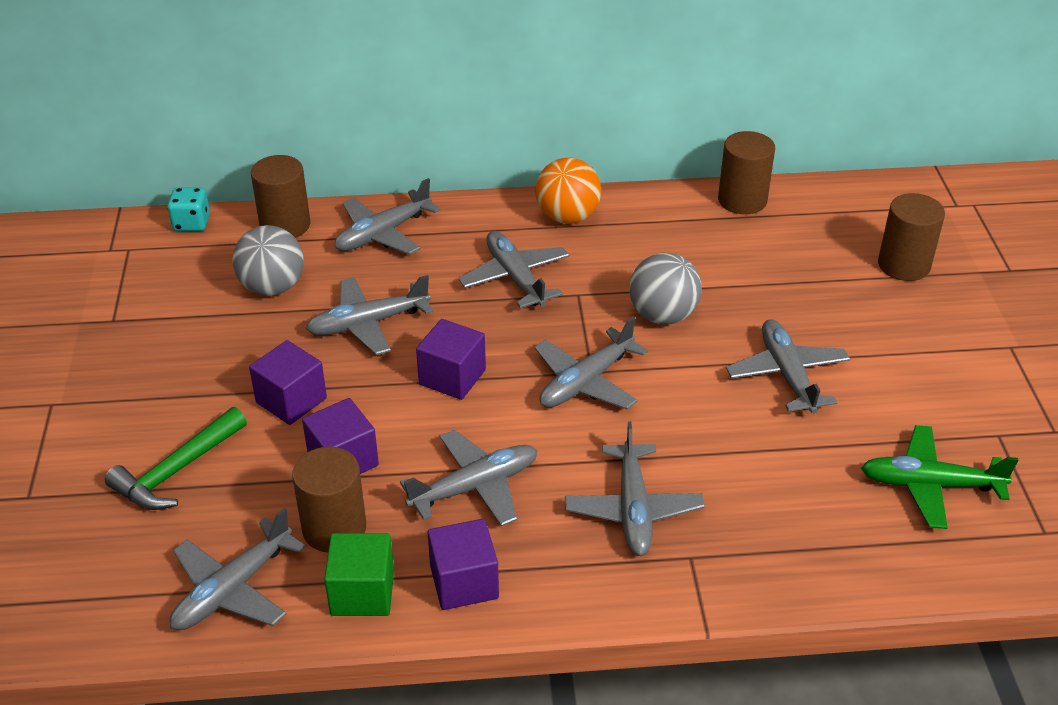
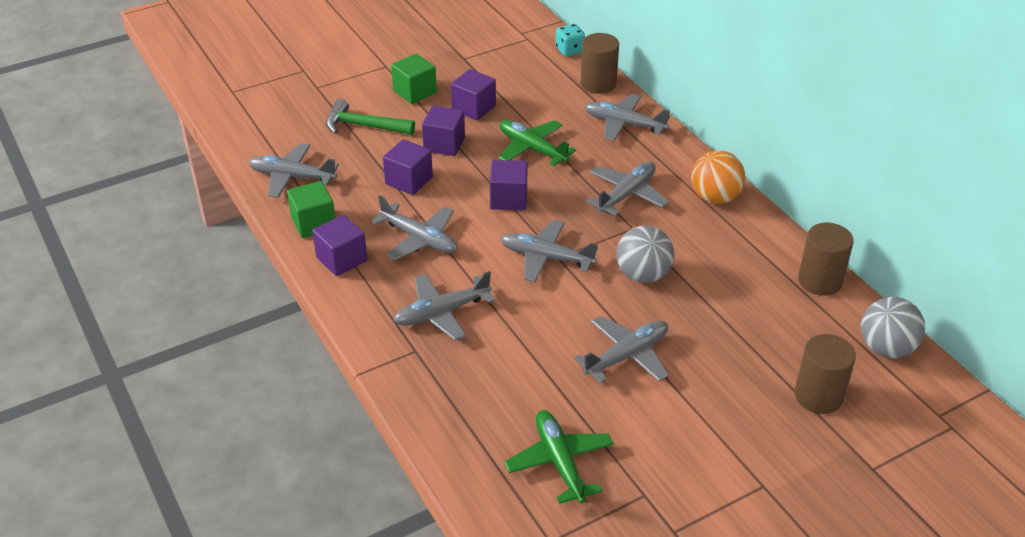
camera: 65 degrees right, 0 degrees up
grey ball [232,225,304,296] -> grey ball moved to [861,297,925,358]
brown cylinder [292,447,366,552] -> none
grey plane [306,275,433,355] -> green plane [499,120,576,166]
none -> green cube [391,53,437,104]
none -> purple cube [451,69,496,120]

